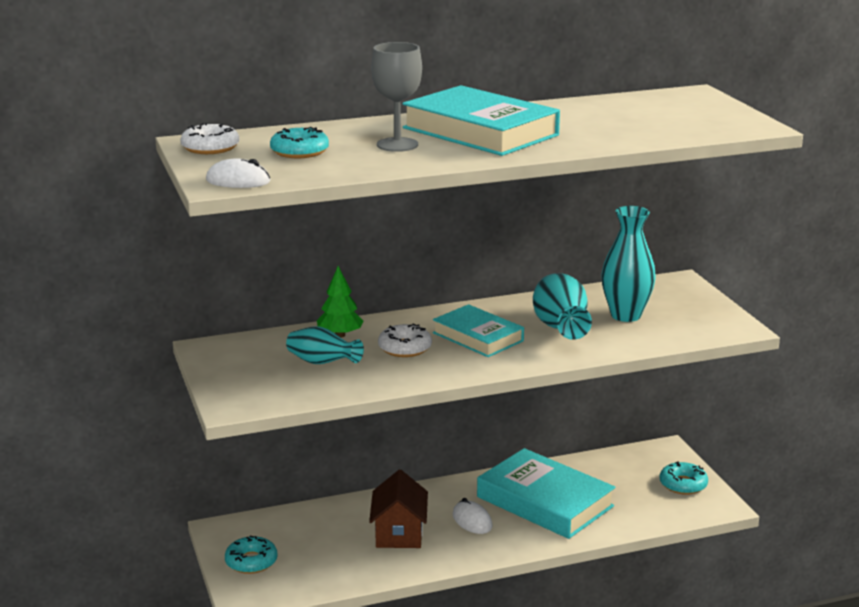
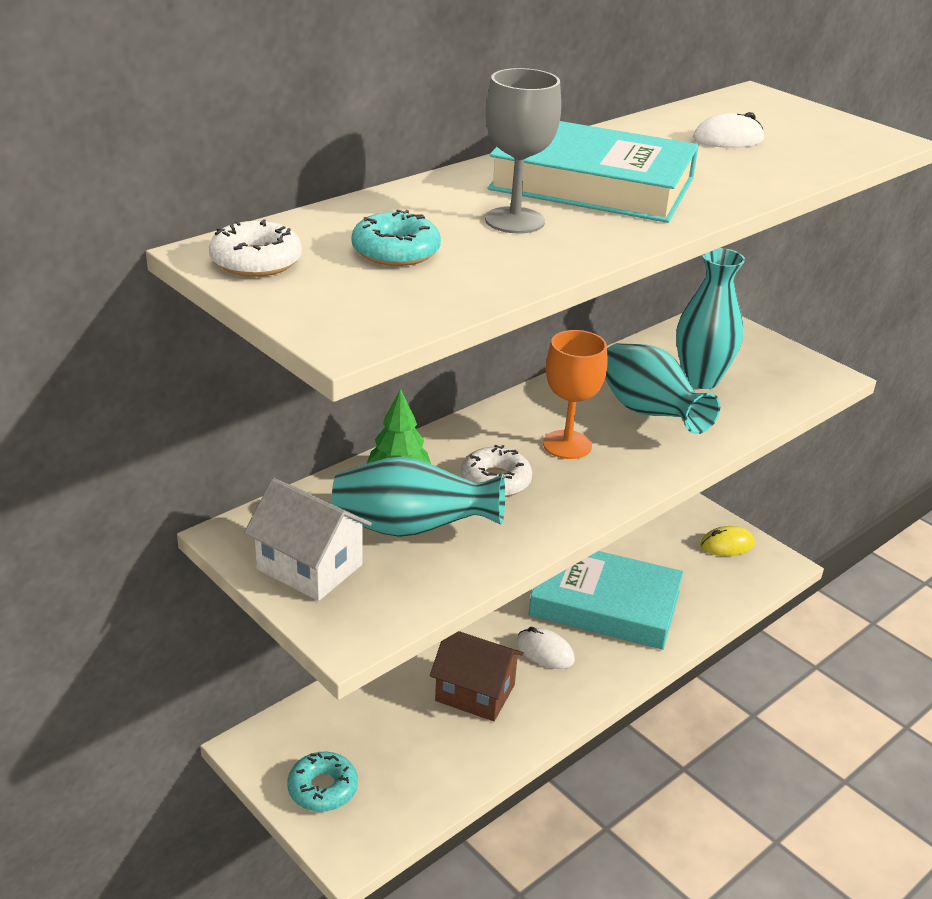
camera: 25 degrees left, 10 degrees up
white mouse [206,158,270,188] -> white mouse moved to [693,112,764,148]
turquoise vase [286,327,364,364] -> turquoise vase [332,457,505,537], size x1.51
brown house [369,470,428,548] -> brown house turned 45 degrees counterclockwise [430,631,524,721]
turquoise book [433,304,524,357] -> orange goblet [543,330,607,459]
turquoise donut [660,461,708,495] -> yellow mouse [700,526,755,556]
none -> white house [244,478,372,601]

